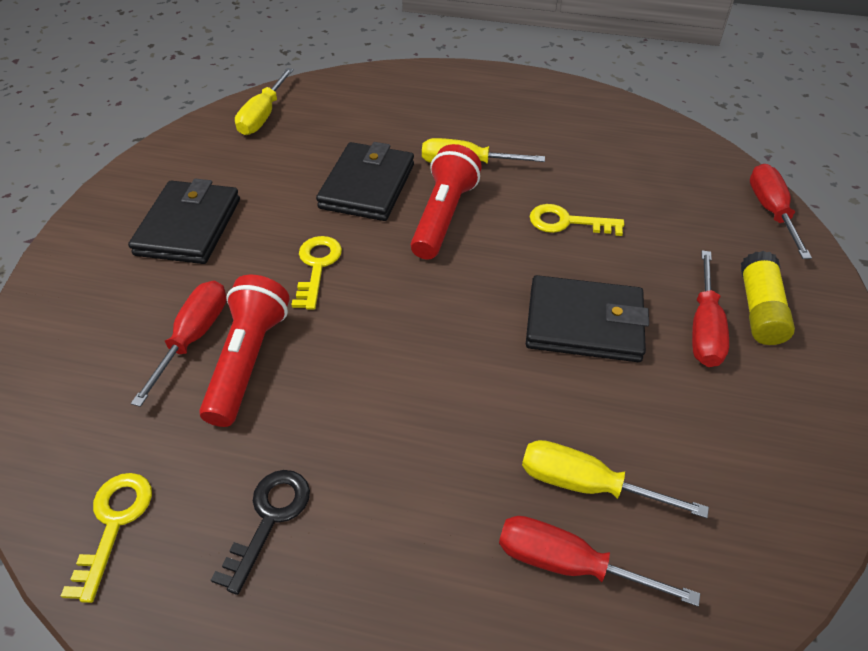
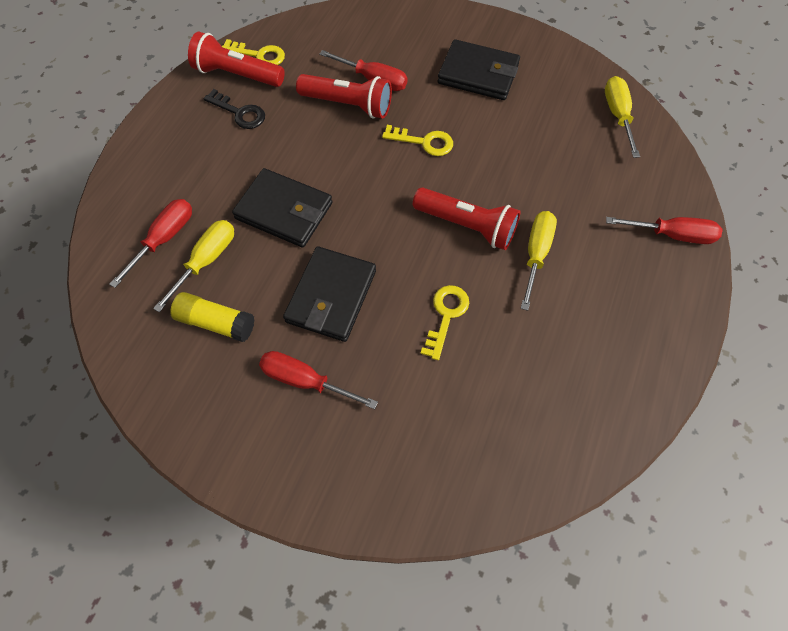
camera: 100 degrees right, 15 degrees up
yellow screwdriver [235,68,294,135] -> yellow screwdriver turned 60 degrees clockwise [605,76,640,158]
black wallet [316,142,414,221] -> black wallet moved to [232,168,332,247]
yellow glue stick [741,251,795,345] -> yellow glue stick moved to [170,292,255,342]
red screwdriver [750,164,812,259] -> red screwdriver moved to [606,217,723,244]
none -> red flashlight [188,31,285,87]

